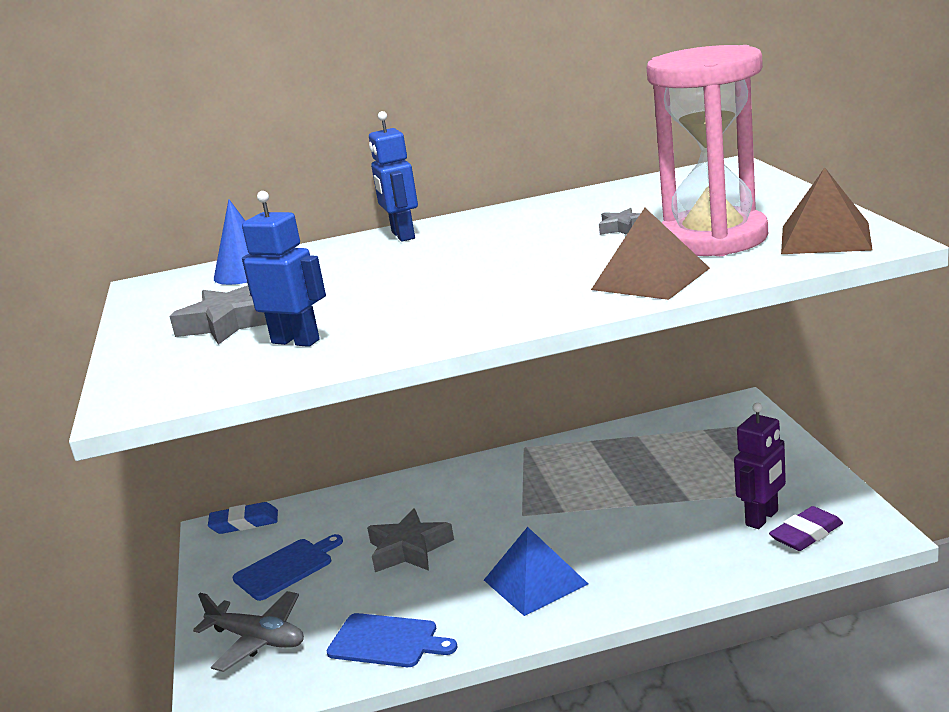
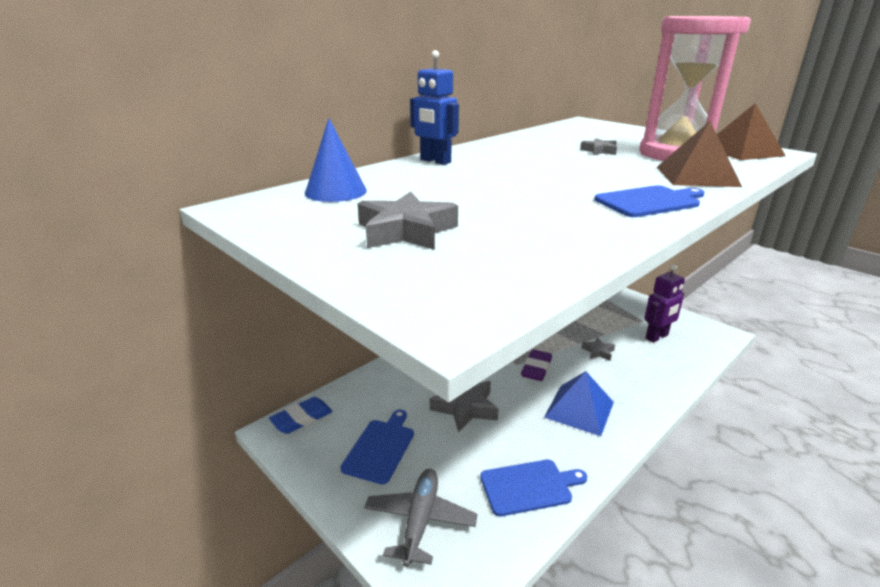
camera: 35 degrees left, 5 degrees up
grey plane [193,591,304,672] -> grey plane turned 75 degrees counterclockwise [364,469,478,567]
blue robot [242,191,326,347] -> none
purple robot [734,403,786,529] -> purple robot turned 45 degrees clockwise [644,264,685,343]
purple eraser [769,506,843,551] -> purple eraser moved to [521,349,552,381]
none -> grey star [582,337,615,361]
none -> blue cutting board [594,185,705,217]

